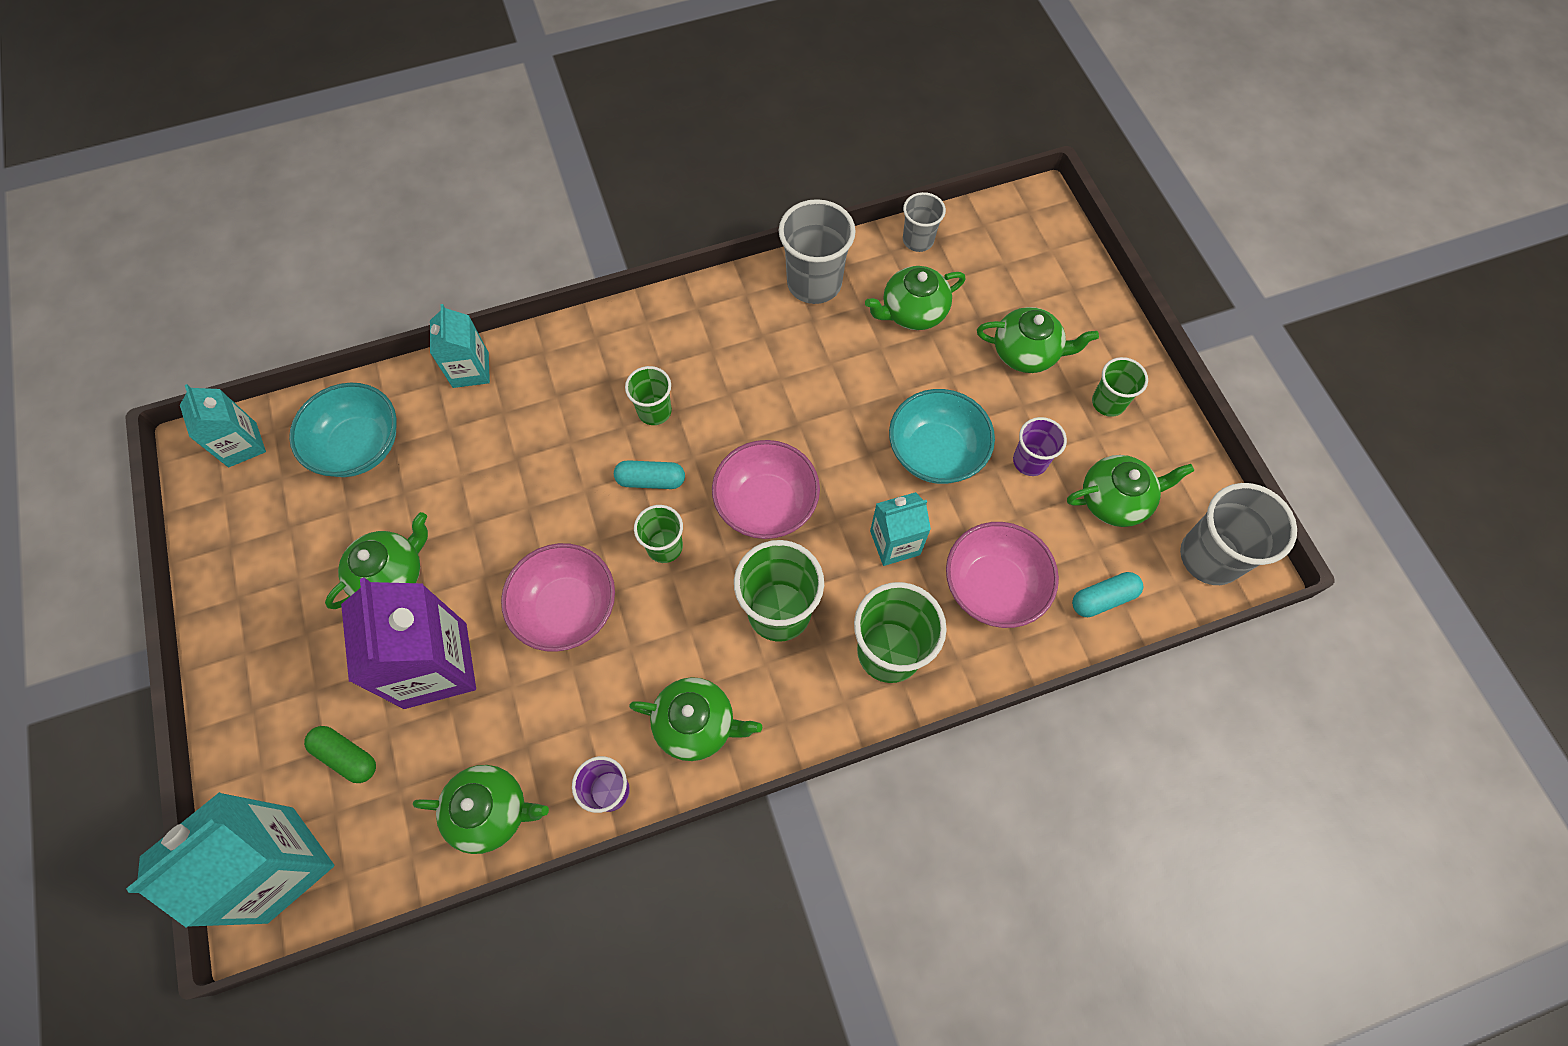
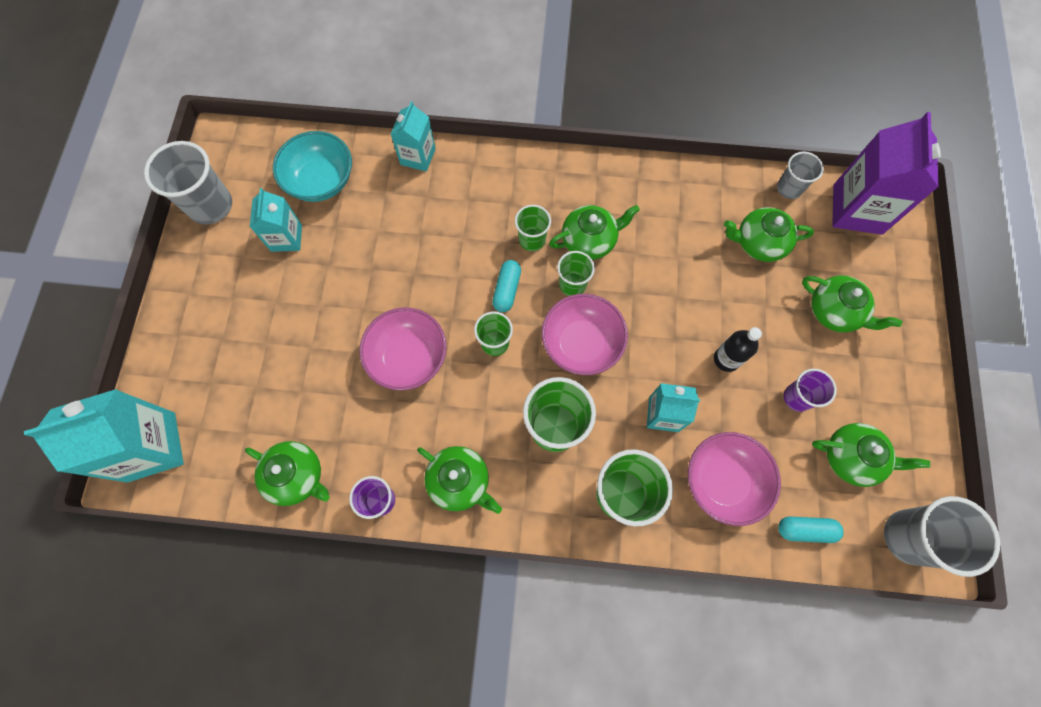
camera: 25 degrees right, 5 degrees up
turquoise carton [180,384,266,467] -> turquoise carton moved to [250,188,302,252]
green capsule [304,726,376,783] -> none
green teapot [325,512,428,609] -> green teapot moved to [549,205,640,260]
purple carton [341,578,476,709] -> purple carton moved to [832,112,941,235]
turquoise capsule [614,460,685,489] -> turquoise capsule turned 75 degrees clockwise [492,260,521,312]
grey cup [779,199,856,304] -> grey cup moved to [144,141,232,225]
turquoise bowl [889,389,995,484] -> black bottle [714,327,762,372]
green cup [1092,357,1148,417] -> green cup moved to [557,251,595,296]

